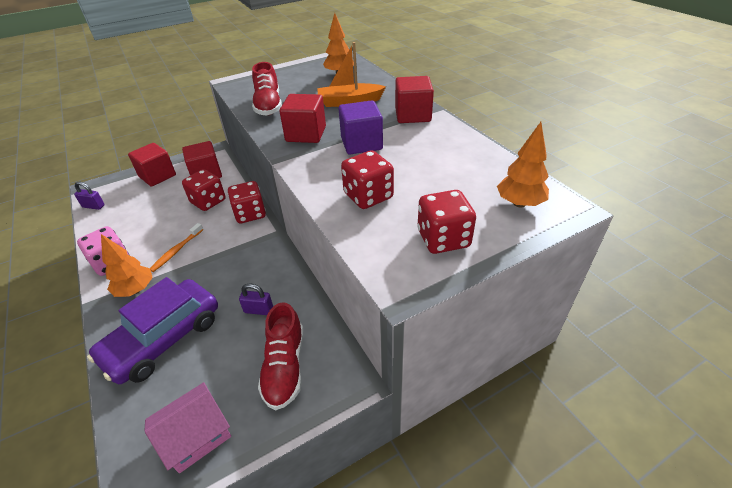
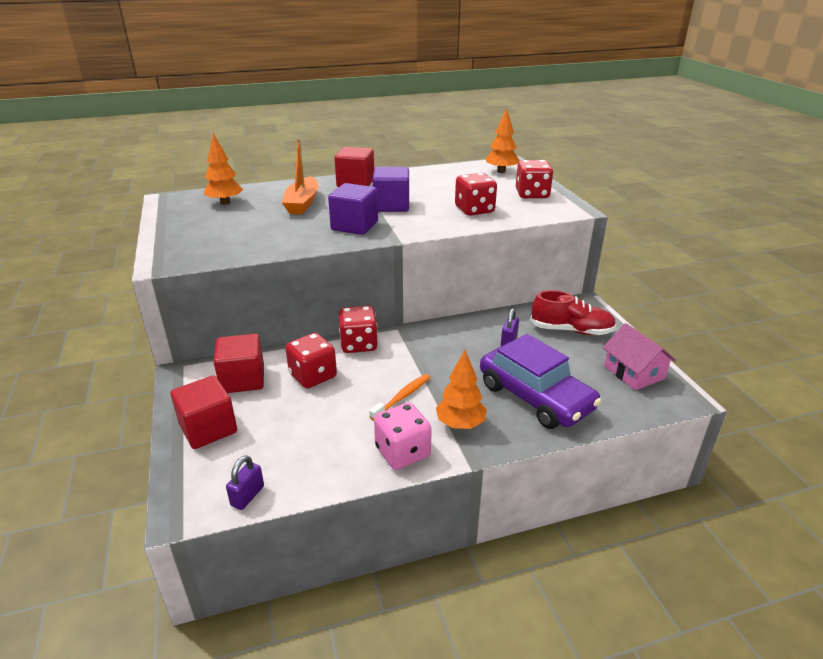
camera: 80 degrees left, 10 degrees down
orange toothbrush [150,223,203,272] -> orange toothbrush turned 90 degrees counterclockwise [369,374,430,420]
red shoe [252,62,282,115] -> none
red cube [280,94,326,143] -> purple cube [328,183,378,235]

